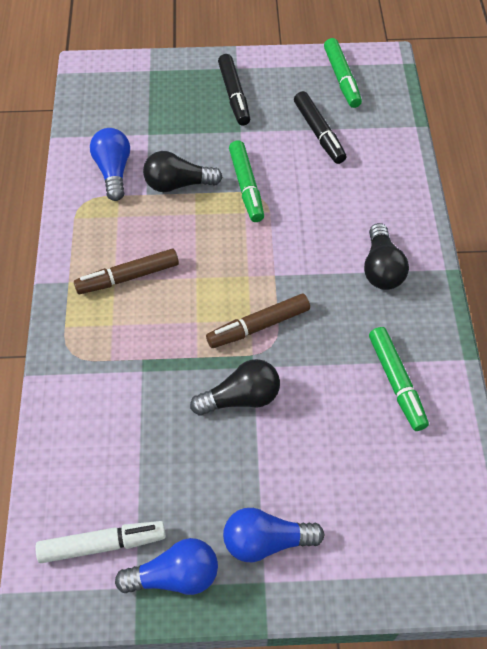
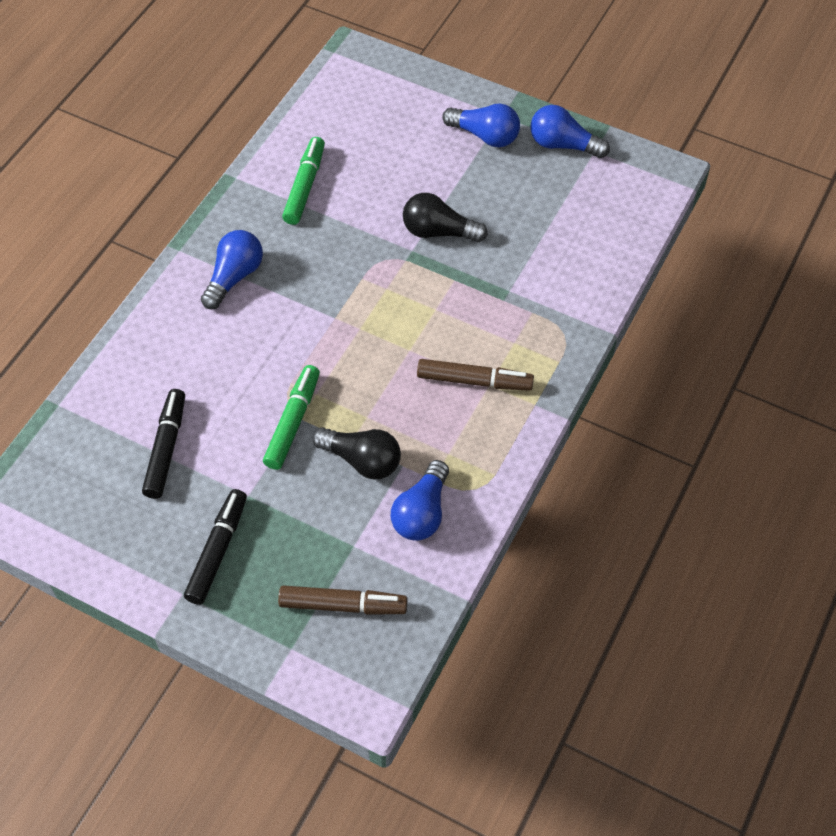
camera: 150 degrees left, 0 degrees up
white marker [35,521,166,563] -> none
brown marker [206,294,310,348] -> brown marker moved to [278,586,407,615]
green marker [324,38,362,108] -> none
black light bulb [364,223,409,290] -> blue light bulb [201,230,263,309]

